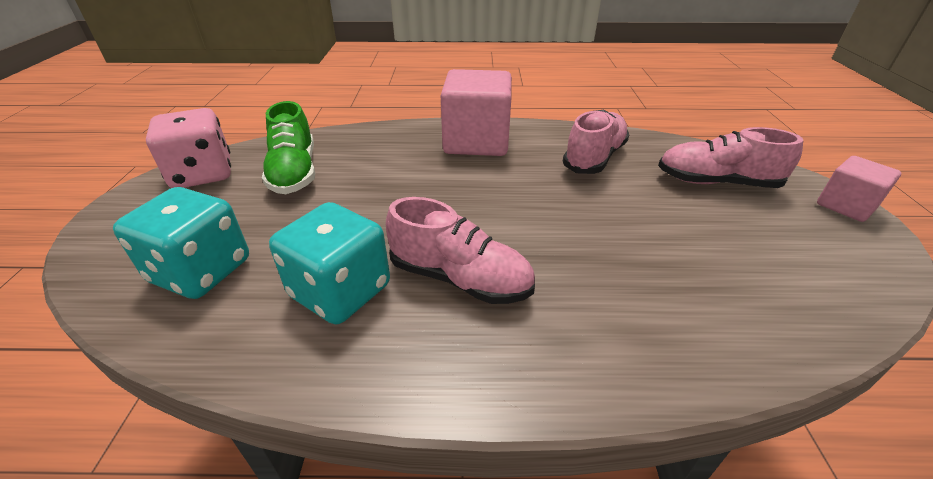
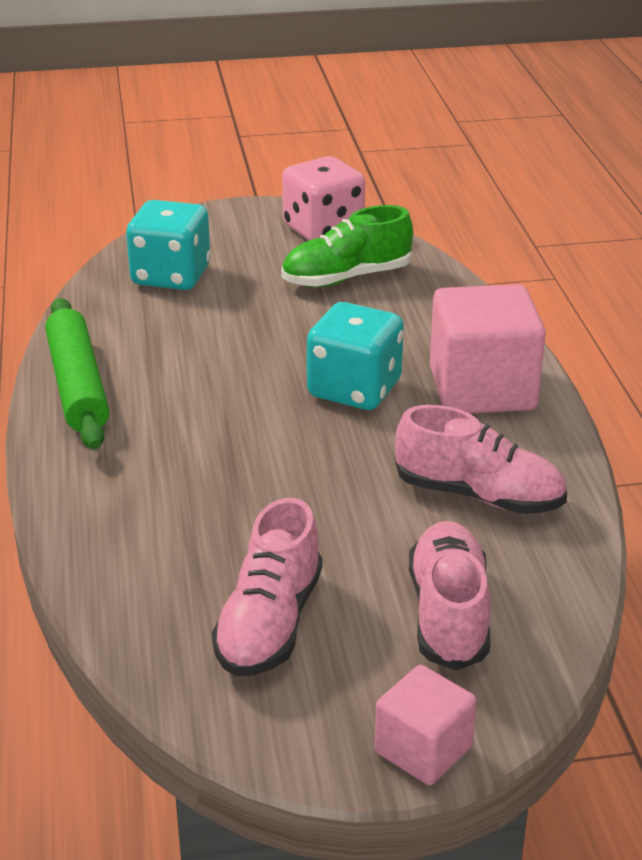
camera: 80 degrees right, 5 degrees down
turquoise dice [269,202,390,325] -> turquoise dice moved to [307,302,404,410]
pink shoe [386,197,535,304] -> pink shoe moved to [212,498,323,676]
none -> green rolling pin [45,298,109,450]

